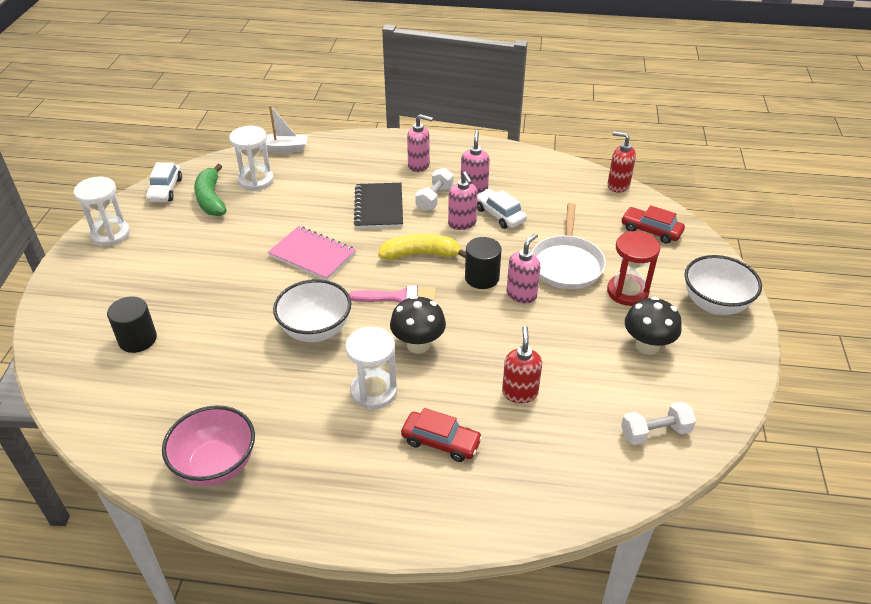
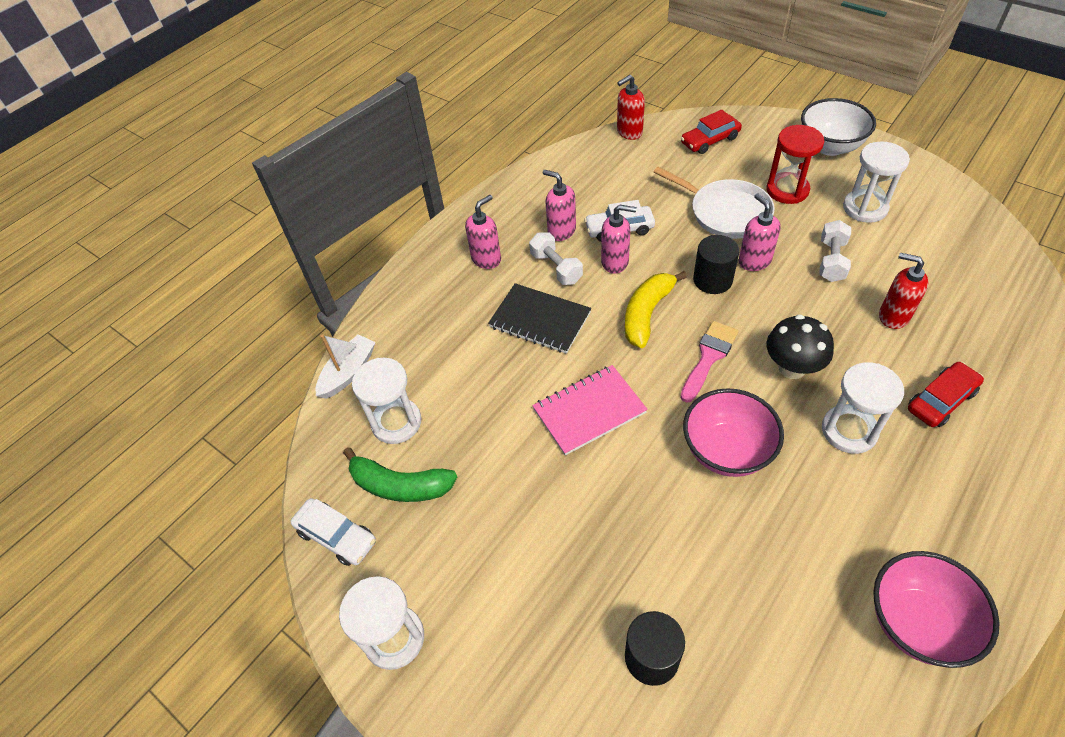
camera: 55 degrees left, 10 degrees up
white bowl [273,279,351,342] -> pink bowl [683,388,784,477]
white dumbbell [621,402,696,445] -> white dumbbell moved to [819,220,851,282]
black mushroom [625,297,682,355] -> white hourglass [843,141,910,223]

